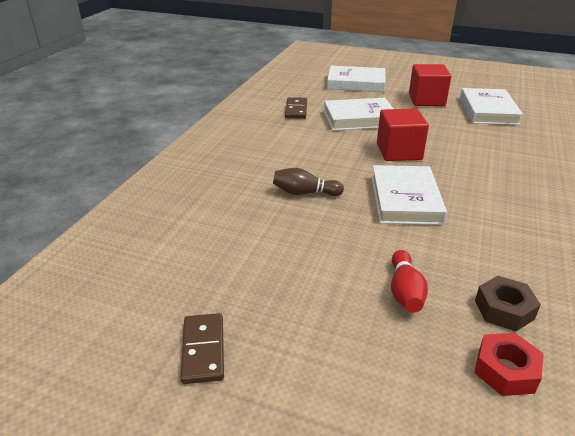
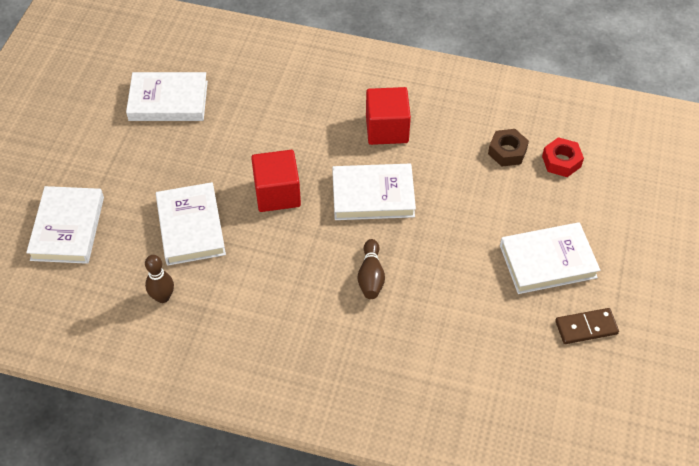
camera: 95 degrees left, 20 degrees up
brown domino [285,97,307,119] -> brown bowling pin [145,255,174,303]
red bowling pin [391,250,428,313] -> none
red cube [409,64,452,106] -> red cube moved to [366,87,411,145]
none -> white book [500,222,600,294]

